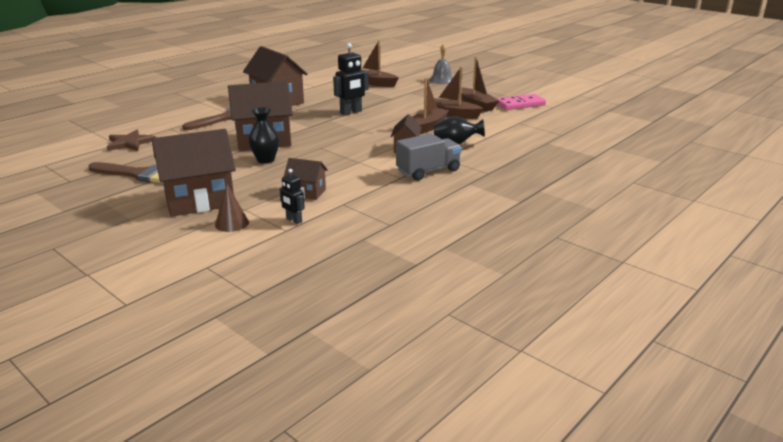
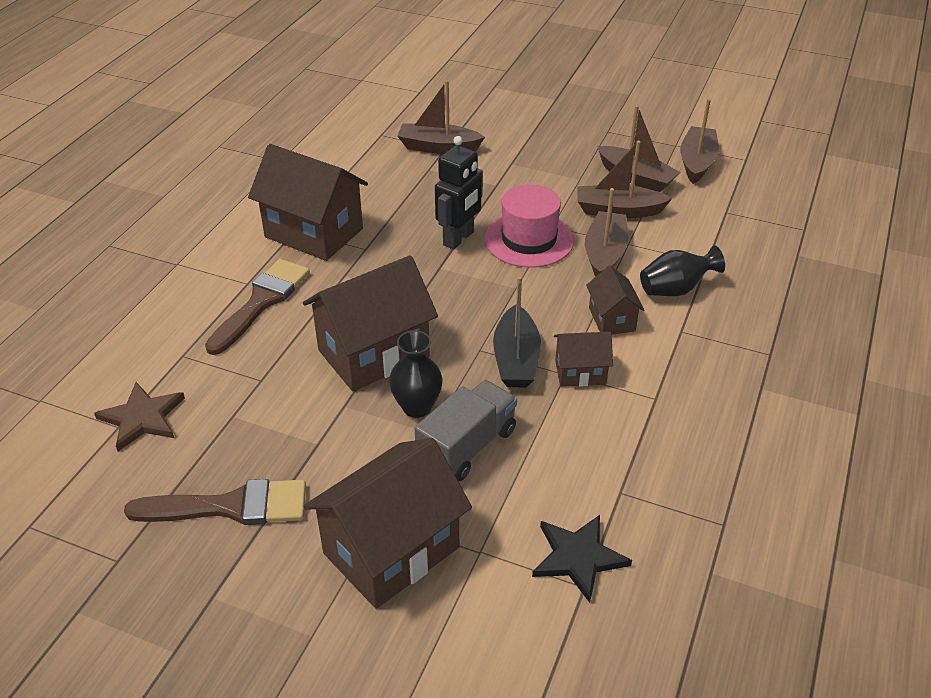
camera: 20 degrees left, 15 degrees up
brown cone [215,184,249,232] -> none
black robot [279,169,305,224] -> black star [532,515,632,603]
brown house [284,158,328,200] -> brown house moved to [554,332,613,387]
grey truck [396,133,462,180] -> grey truck moved to [415,380,517,481]
grey bell [429,44,453,84] -> none
pink domino [496,94,546,110] -> brown boat [680,99,719,184]
none -> pink hat [484,184,574,268]
none -> black boat [493,276,541,387]

